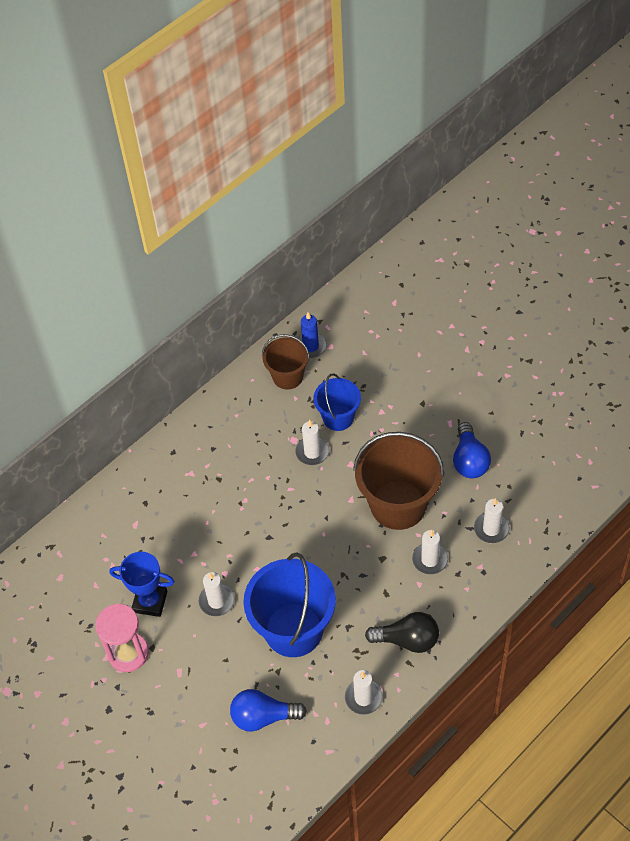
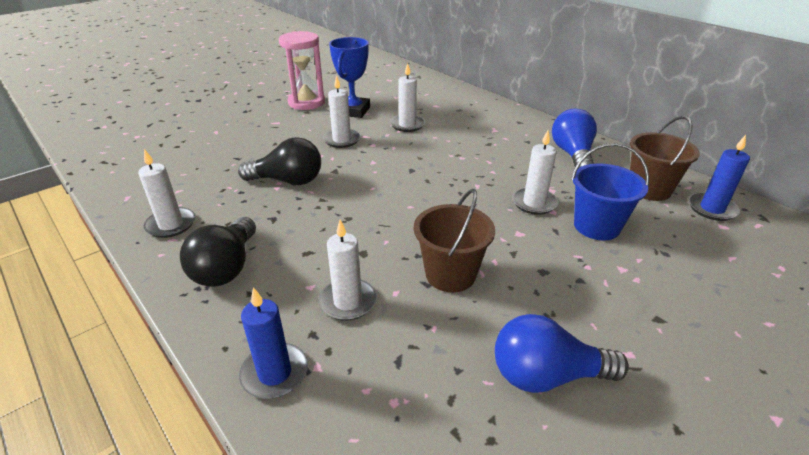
camera: 90 degrees right, 20 degrees down
blue light bulb [230,689,307,732] -> blue light bulb moved to [552,108,597,168]
blue bucket [243,553,336,657] -> black light bulb [238,137,321,185]
brown bucket [353,432,444,530] -> brown bucket [414,189,495,292], size x0.58
white candle [474,498,510,543] -> white candle moved to [390,63,425,132]
none -> blue candle [239,287,308,399]

